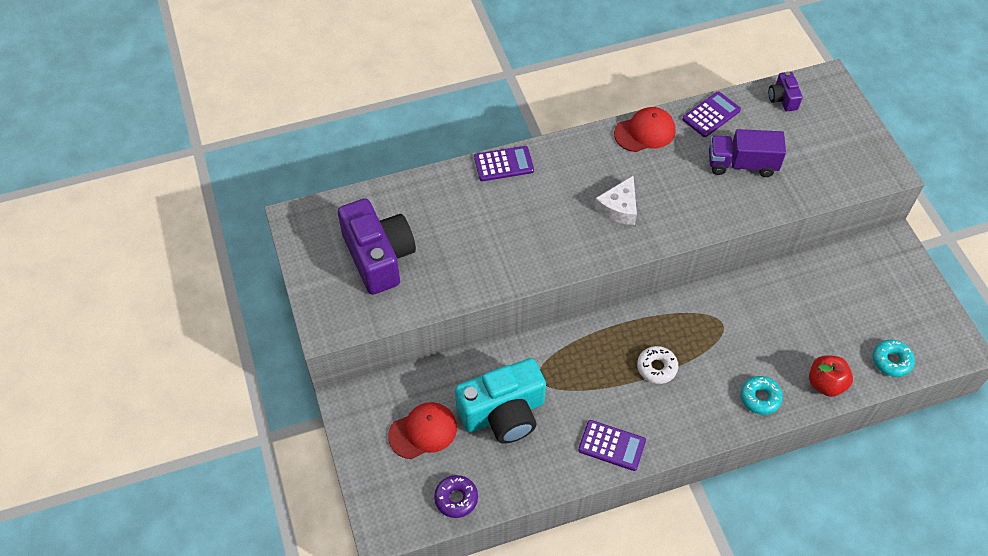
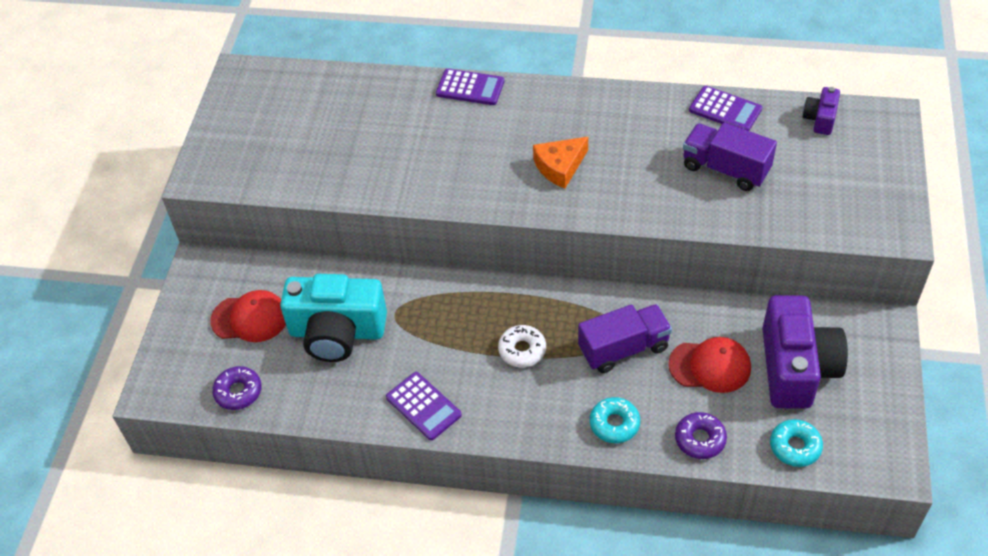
camera: 30 degrees right, 5 degrees down
purple camera [338,198,416,295] -> purple camera moved to [762,295,848,409]
white cheese [594,176,637,225] -> orange cheese [533,137,588,189]
red cap [614,107,676,152] -> red cap moved to [668,337,751,393]
purple calculator [682,91,741,137] -> purple calculator turned 45 degrees clockwise [689,86,762,131]
red apple [809,355,853,397] -> purple donut [675,412,727,459]
none -> purple truck [578,304,672,373]

